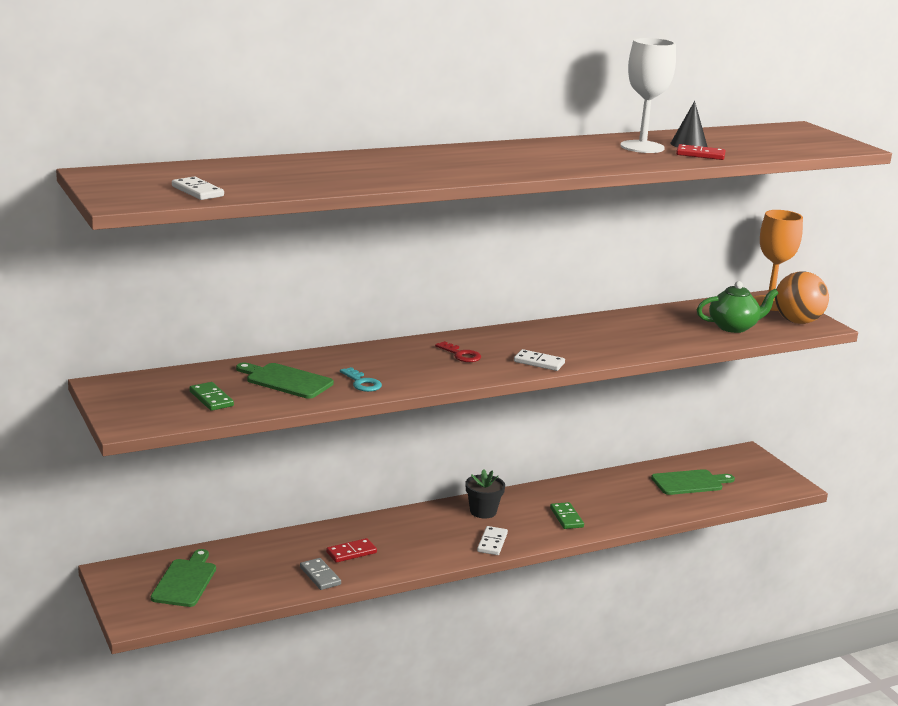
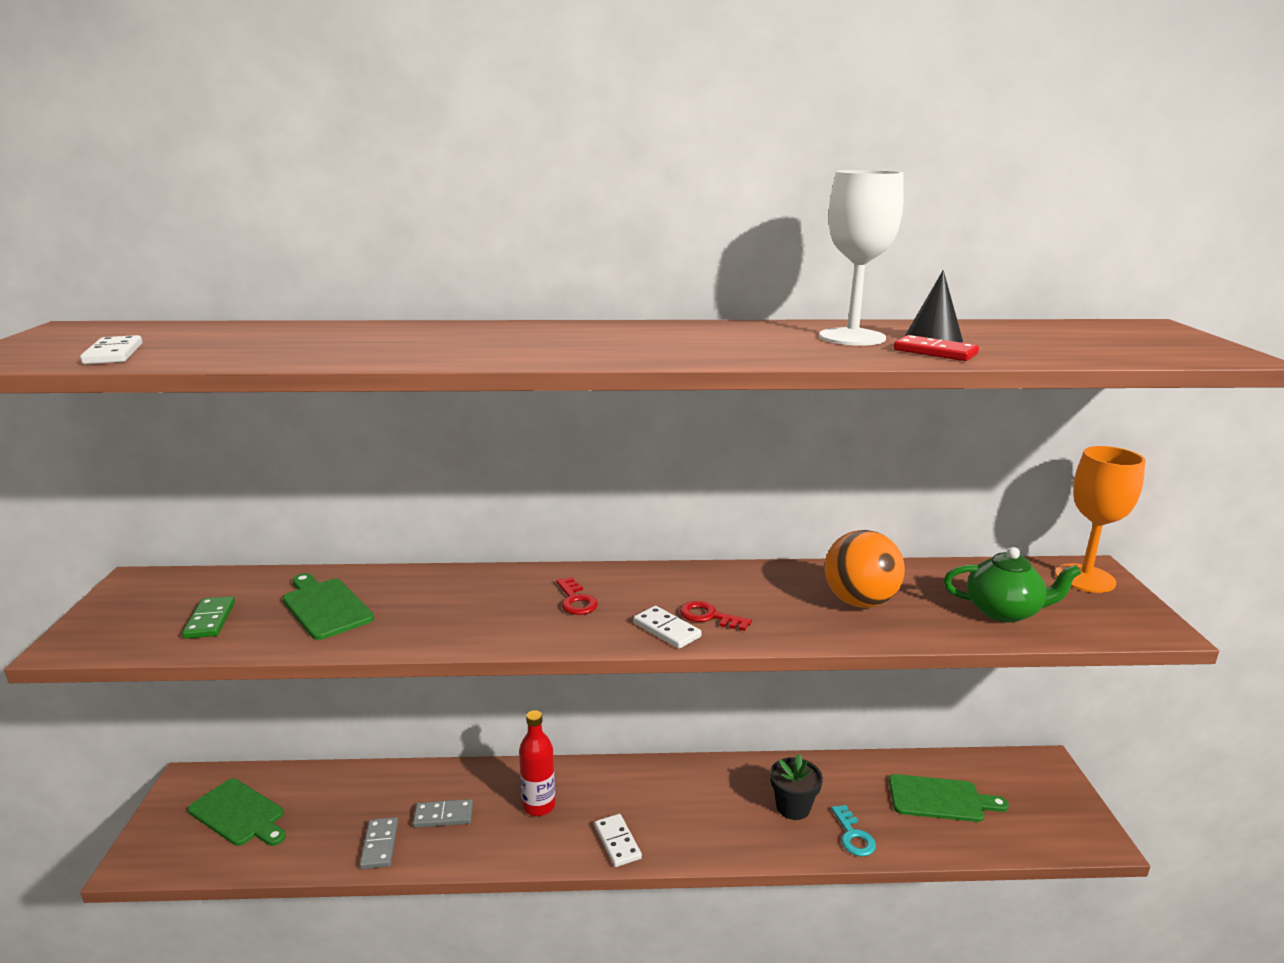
camera: 25 degrees right, 0 degrees up
green cutting board [151,549,216,607] -> green cutting board turned 90 degrees clockwise [188,778,286,846]
red domino [326,538,377,563] -> grey domino [413,799,473,828]
turquoise key [340,367,382,392] -> turquoise key moved to [831,805,876,857]
black flower pot [466,469,505,519] -> black flower pot moved to [770,754,823,820]
white domino [477,526,508,555] -> white domino turned 60 degrees counterclockwise [595,814,642,867]
green domino [550,502,584,529] -> none
orange ball [775,271,829,324] -> orange ball moved to [825,530,905,608]
none -> red bottle [519,710,555,816]
none -> red key [680,601,752,631]

